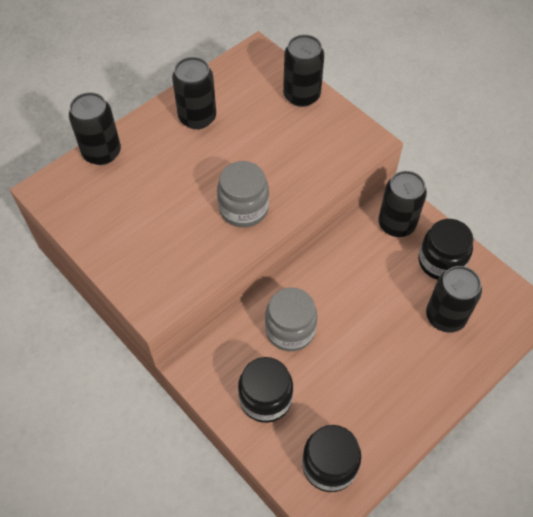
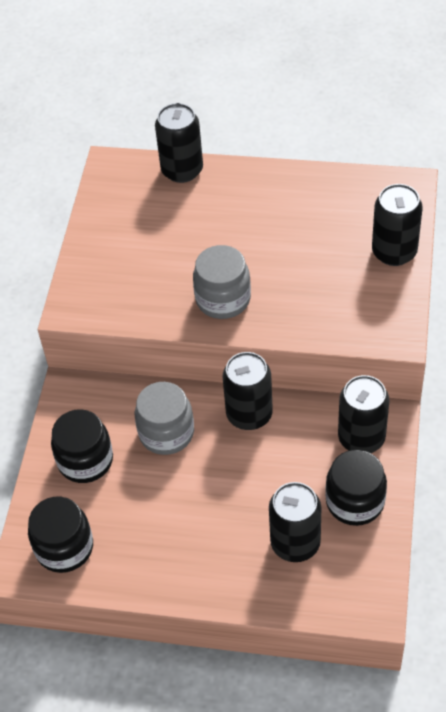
camera: 55 degrees right, 5 degrees down
black can [172,57,216,129] -> black can moved to [223,352,273,430]

